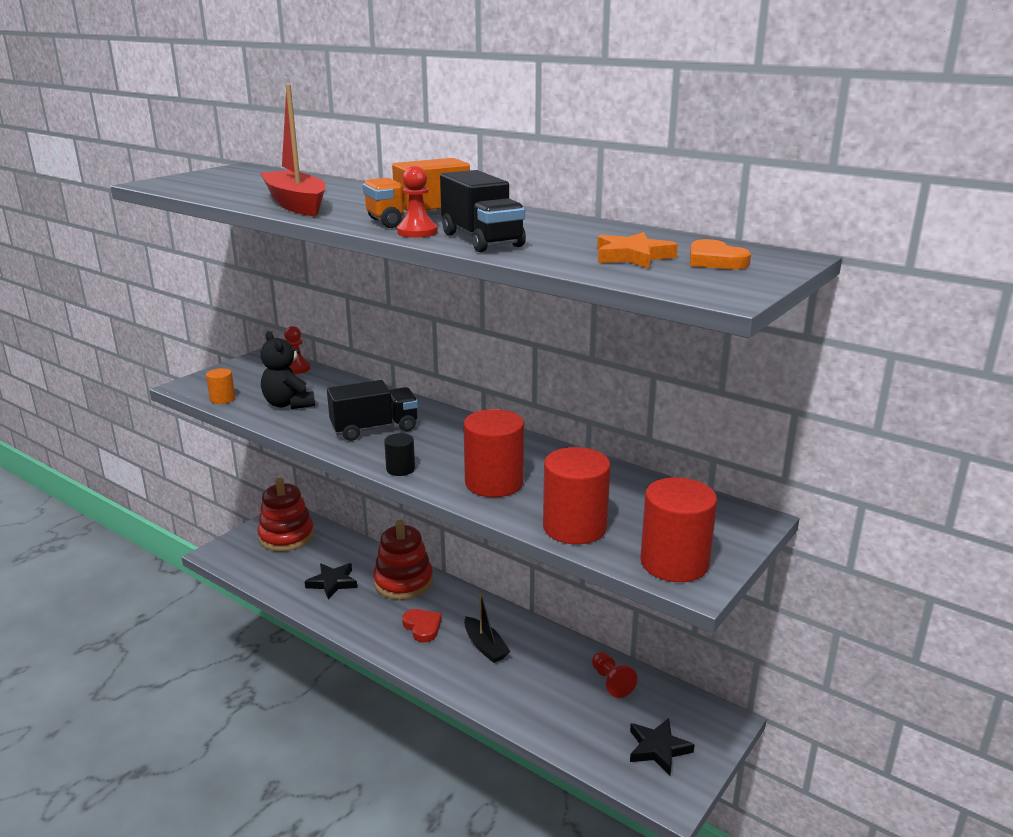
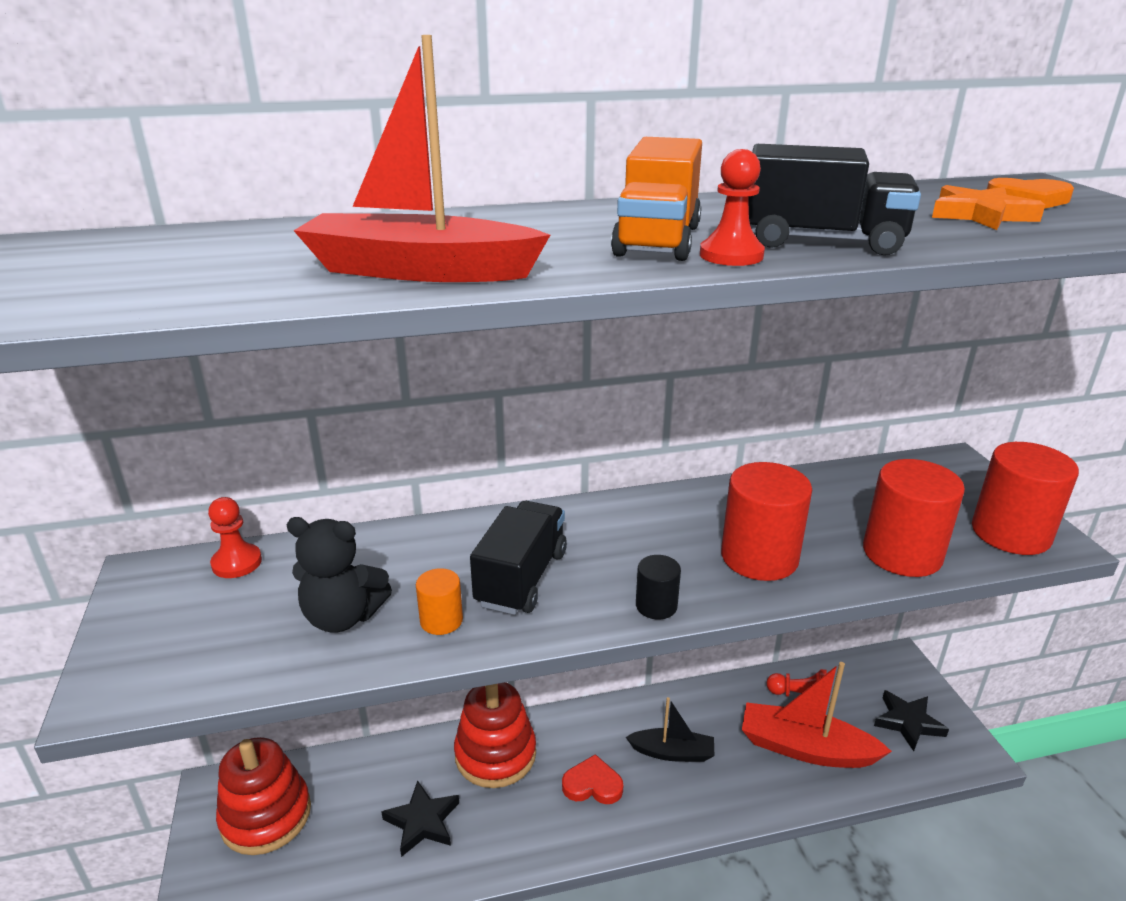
camera: 50 degrees left, 5 degrees up
orange cylinder [206,368,235,404] -> orange cylinder moved to [416,568,463,635]
none -> red boat [742,662,892,768]

